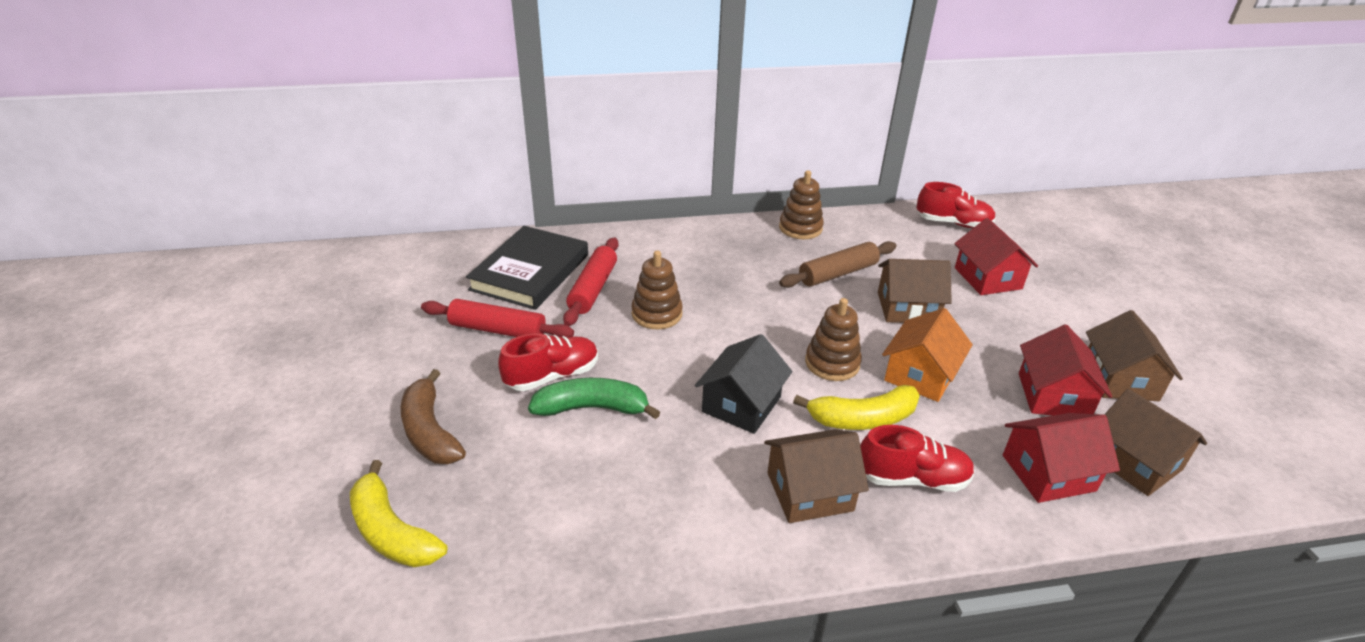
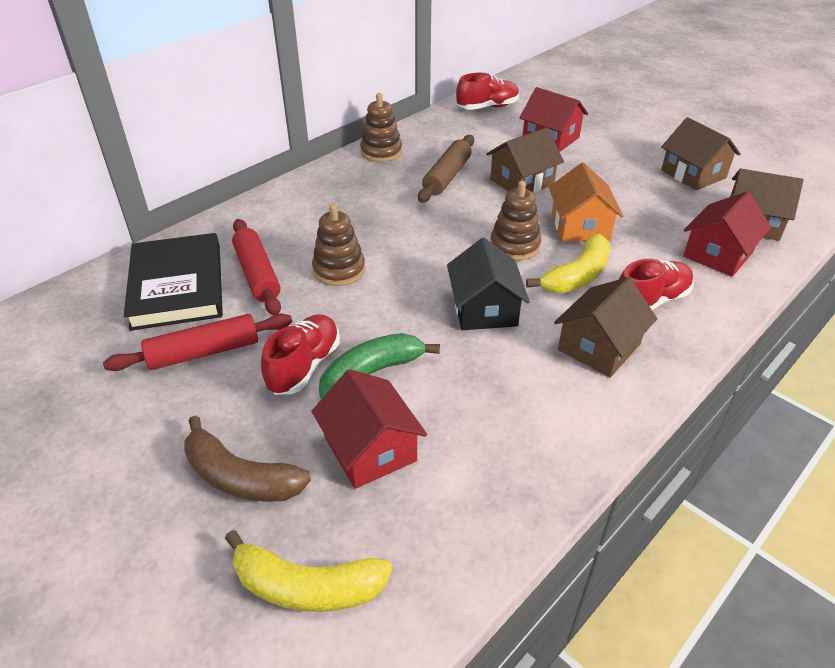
camera: 35 degrees left, 5 degrees up
red house [1019,324,1112,415] -> red house moved to [311,369,427,489]

